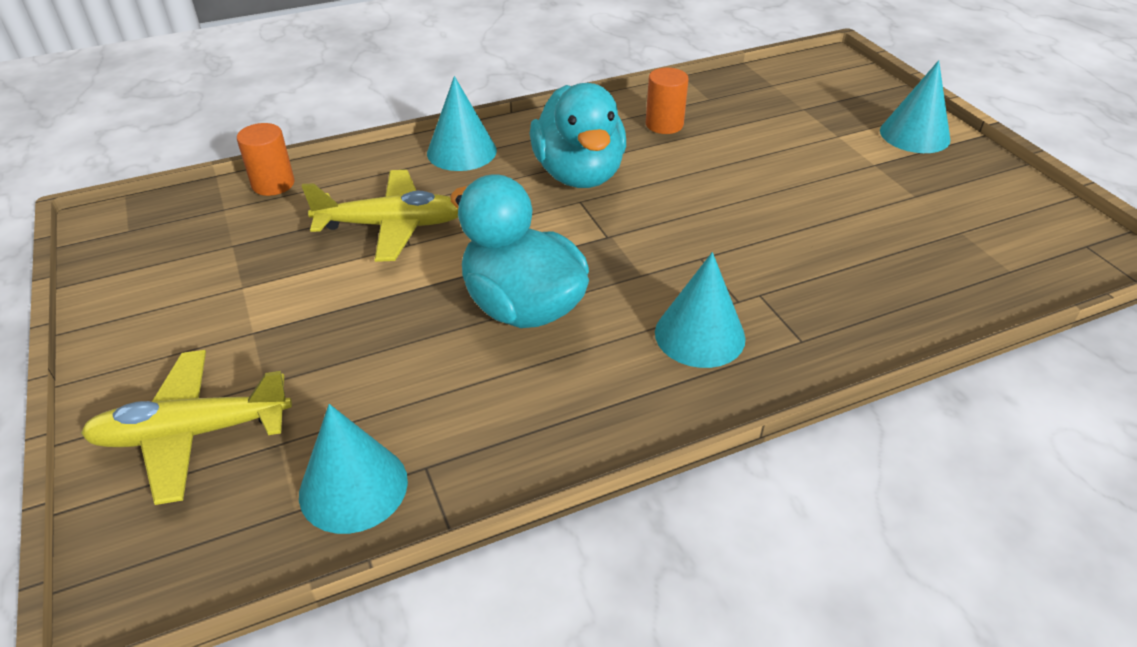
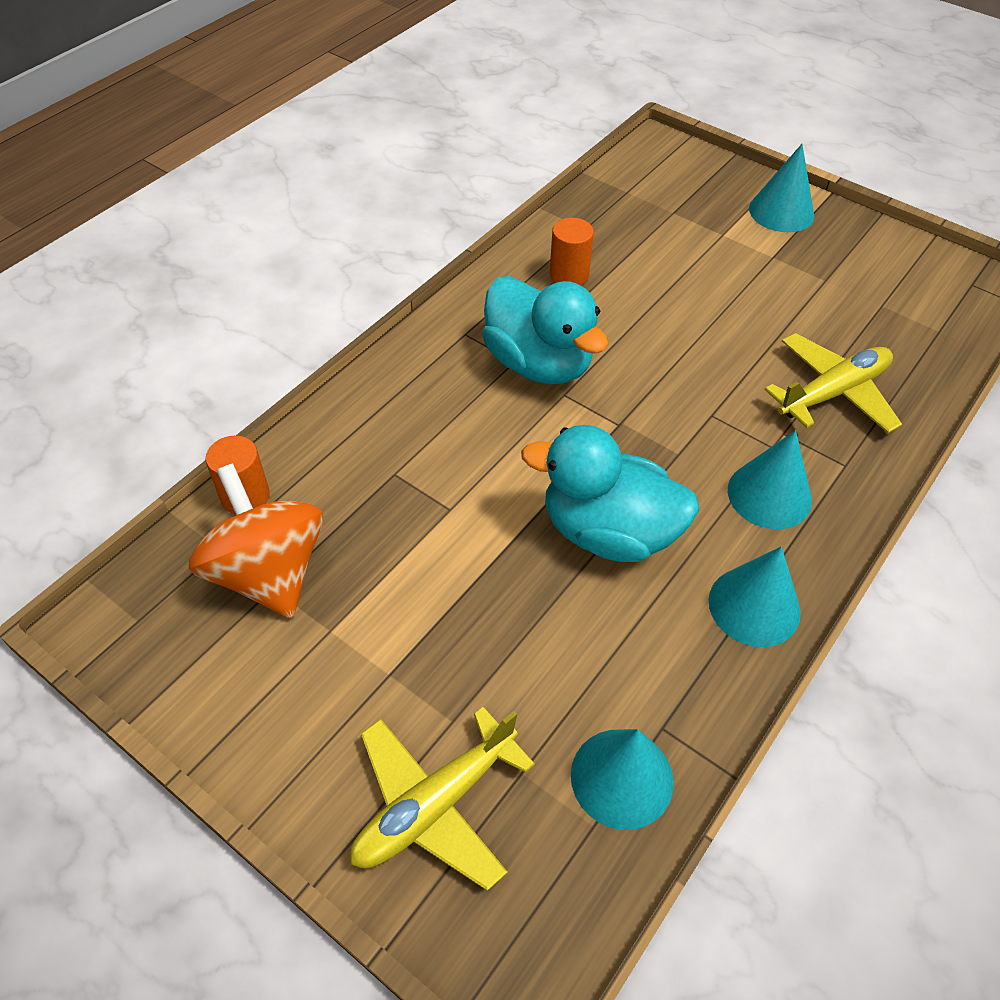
camera: 30 degrees left, 10 degrees up
yellow plane [302,170,458,262] -> yellow plane moved to [764,333,902,433]
turquoise cone [427,76,497,171] -> turquoise cone moved to [709,546,801,647]
none -> orange spinning top [189,463,323,618]

